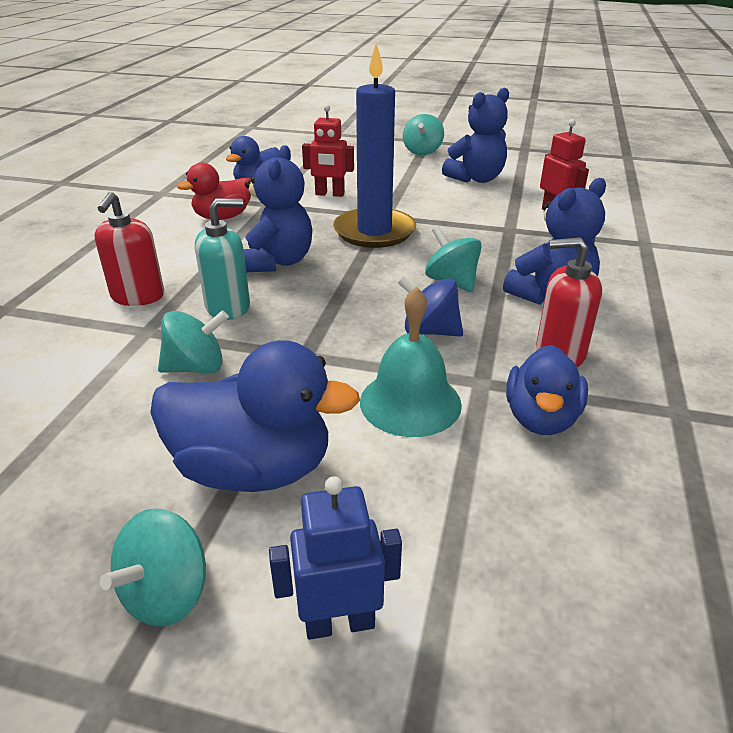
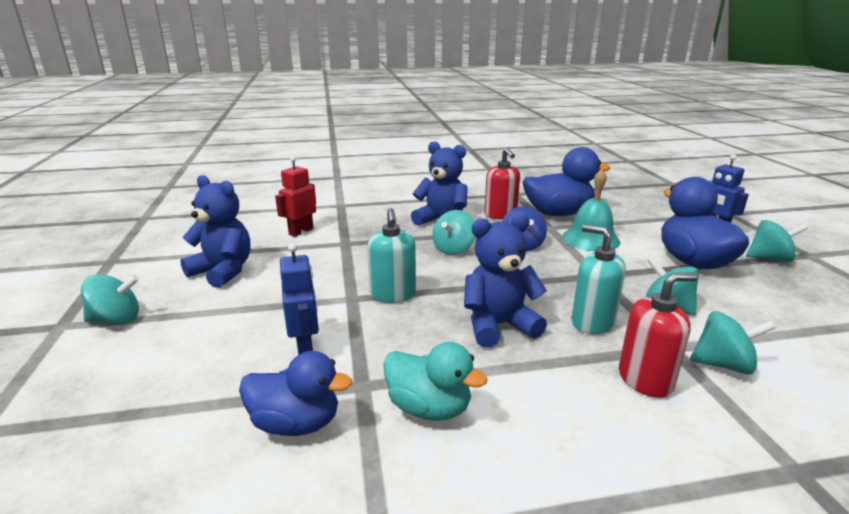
camera: 115 degrees left, 10 degrees down
red duck [177,163,251,220] -> turquoise duck [383,342,488,421]
red robot [302,105,354,197] -> blue robot [280,243,319,355]
blue candle [333,43,416,248] -> turquoise soap dispenser [367,208,416,303]
blue duck [506,345,588,435] -> blue duck [523,147,610,216], size x1.50
none -> turquoise spinning top [690,311,775,375]

